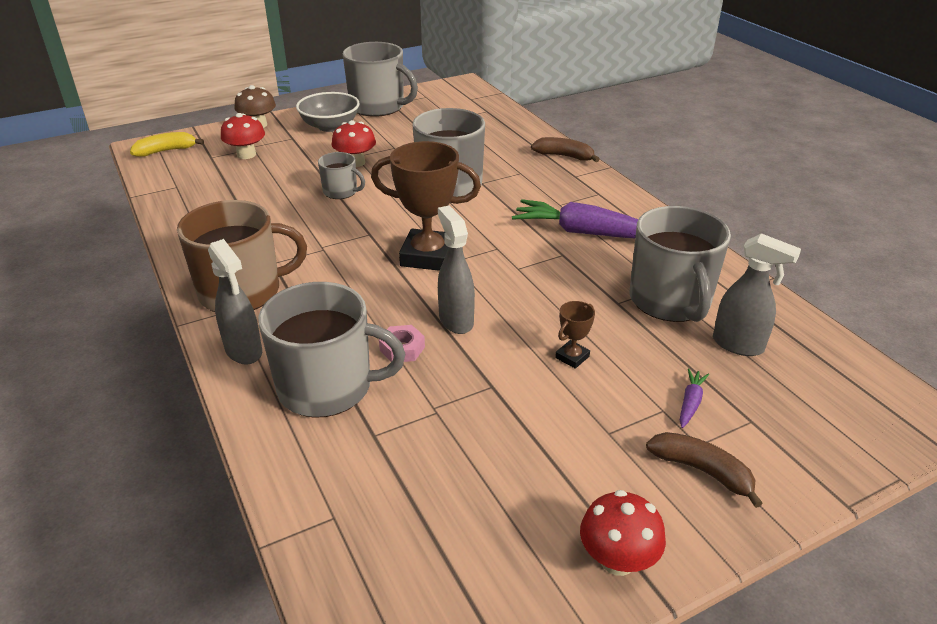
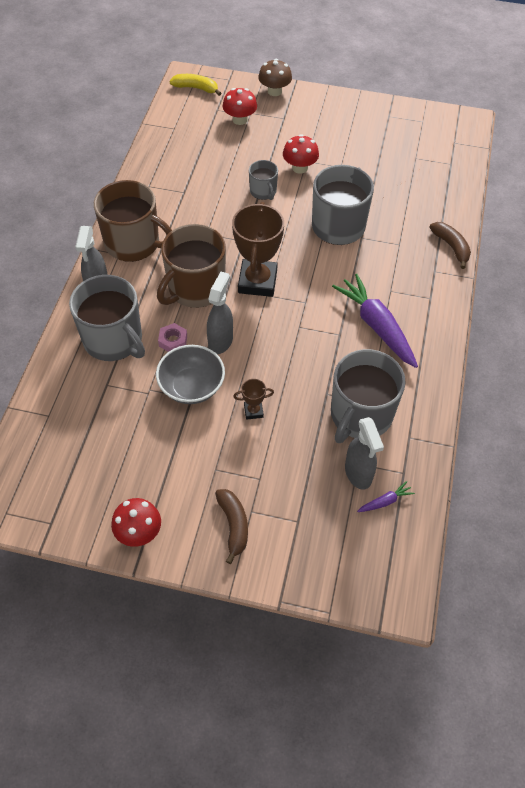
camera: 40 degrees right, 20 degrees up
grey bowl [296,92,360,132] -> grey bowl moved to [156,345,225,404]
grey mug [343,42,418,117] -> none
brown trophy [371,141,481,271] -> brown trophy turned 45 degrees clockwise [232,202,284,297]
purple carrot [680,368,709,428] -> purple carrot moved to [357,481,415,512]
none -> brown mug [157,224,226,308]

